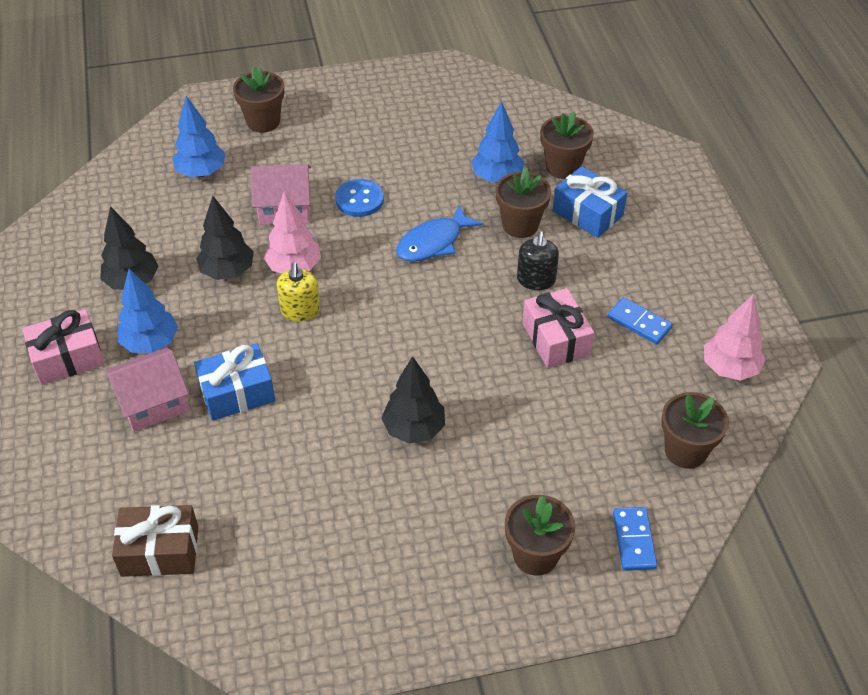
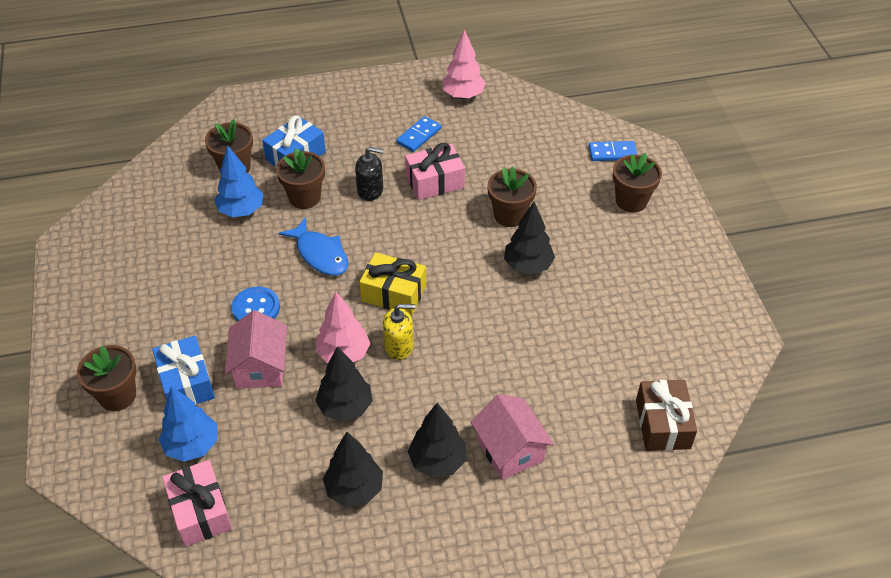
camera: 90 degrees left, 0 degrees up
pink gift [22,309,105,385] -> pink gift moved to [162,460,232,547]
blue tree [118,269,178,353] -> black tree [408,403,466,478]
blue gift [194,343,275,421] -> blue gift moved to [152,336,215,405]
brown flower pot [661,392,729,469] -> brown flower pot moved to [487,167,537,227]
none -> yellow gift [360,252,426,315]

